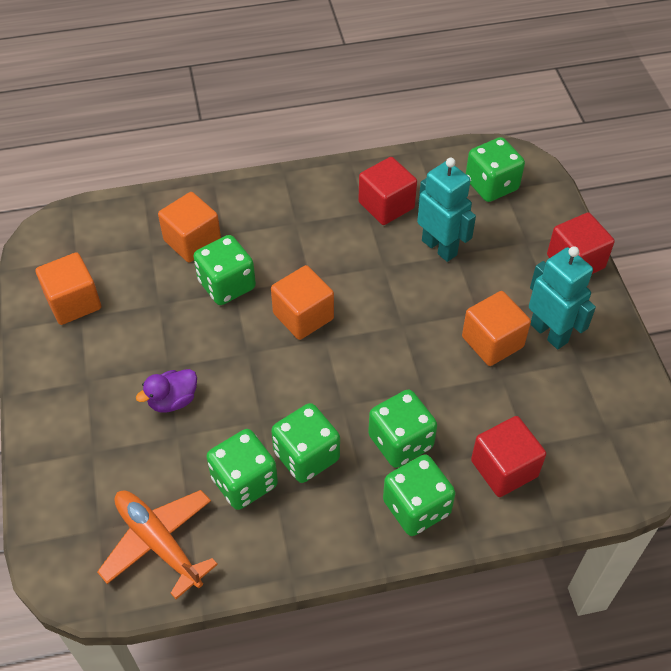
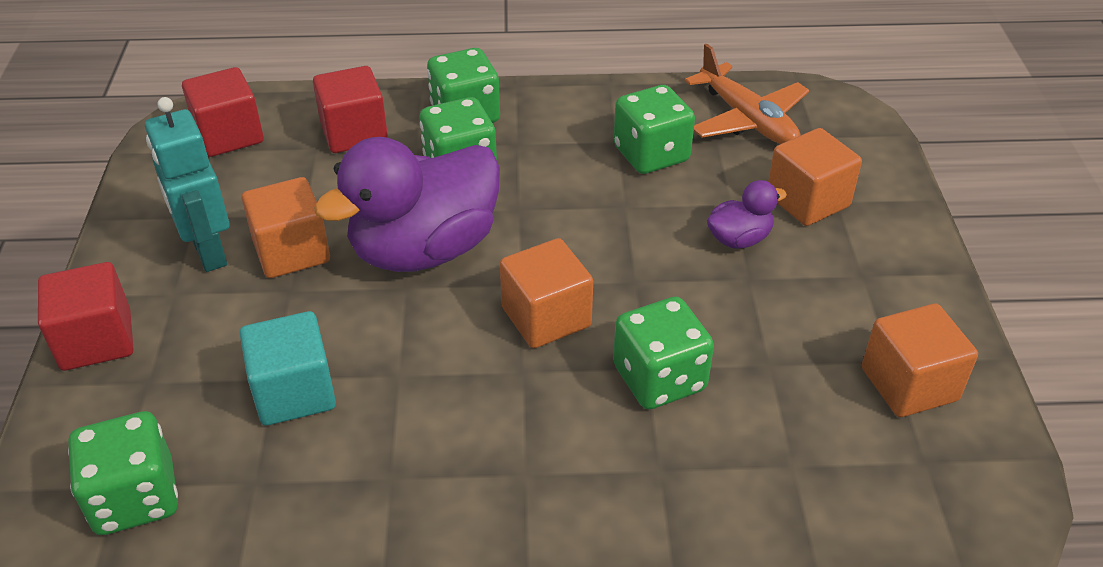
camera: 170 degrees left, 10 degrees down
orange cube [158,192,221,263] -> orange cube moved to [768,128,862,226]
green dice [271,403,340,483] -> none
red cube [358,157,417,225] -> red cube moved to [182,67,264,157]
turquoise robot [417,158,476,262] -> turquoise cube [240,311,336,426]
none -> purple duck [314,137,500,272]

